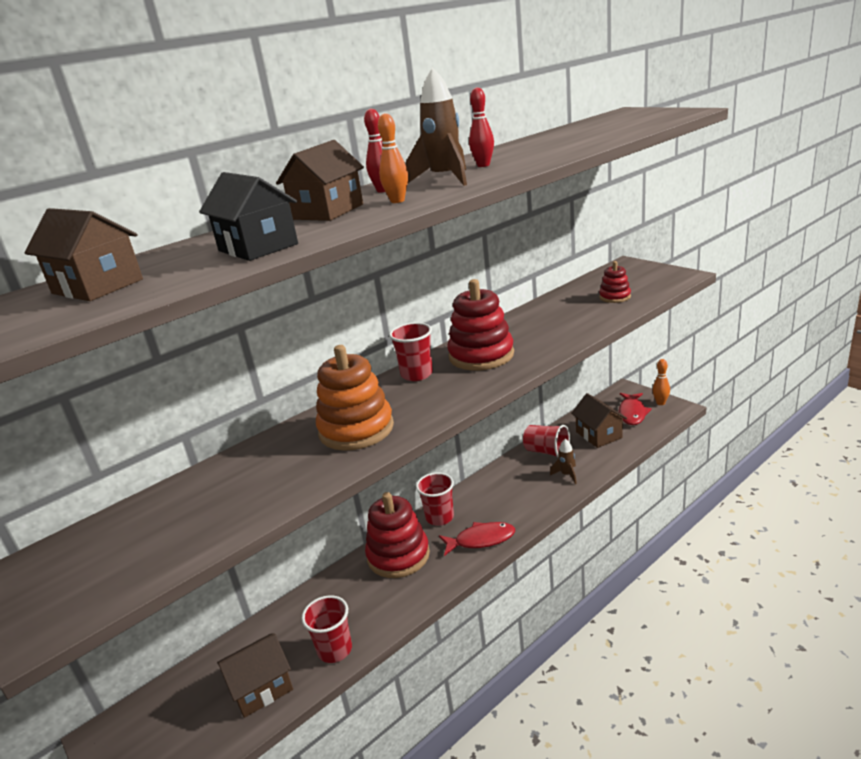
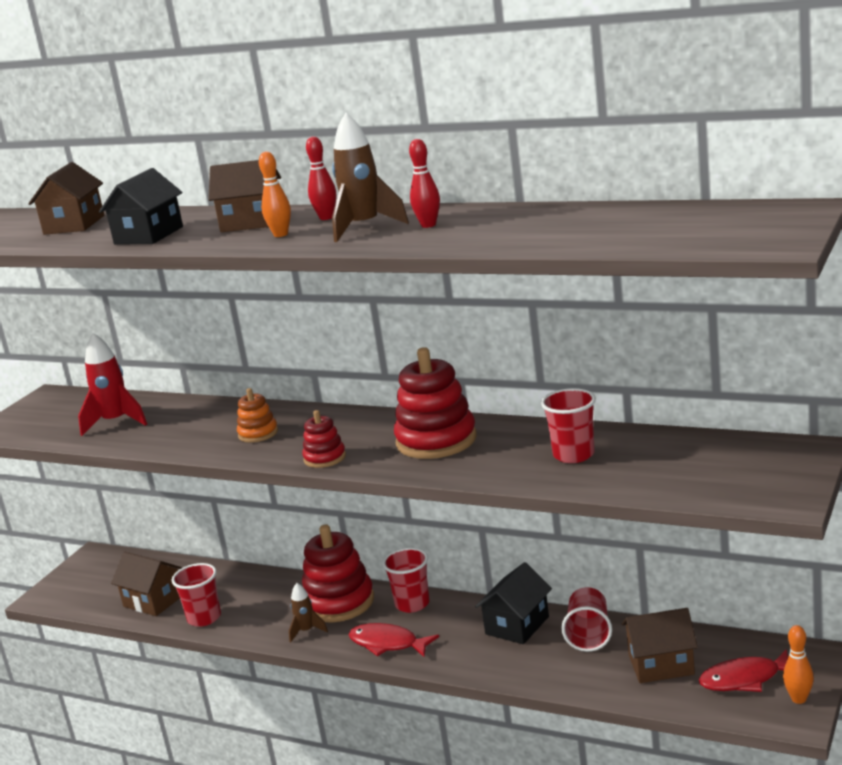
camera: 65 degrees right, 5 degrees down
orange stacking toy [316,345,394,451] -> orange stacking toy [237,388,278,443], size x0.52
red cup [389,322,433,381] -> red cup moved to [541,388,596,463]
red fish [439,522,515,556] -> red fish turned 150 degrees clockwise [349,623,439,657]
brown rocket [550,439,577,484] -> brown rocket moved to [289,583,328,642]
brown house [571,393,627,448] -> brown house turned 45 degrees clockwise [622,608,698,683]
red stacking toy [599,261,631,303] -> red stacking toy moved to [302,410,346,468]
none -> red rocket [78,333,147,436]
none -> black house [475,562,552,644]

